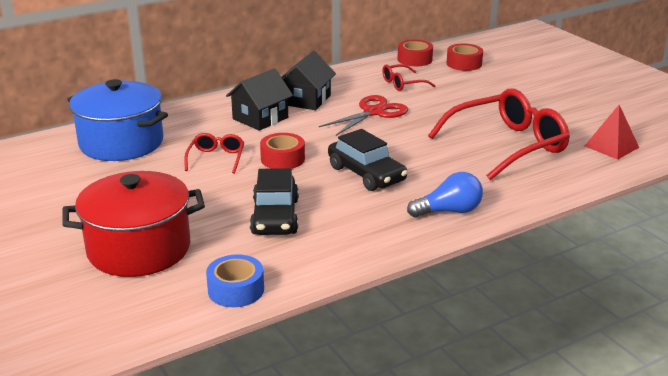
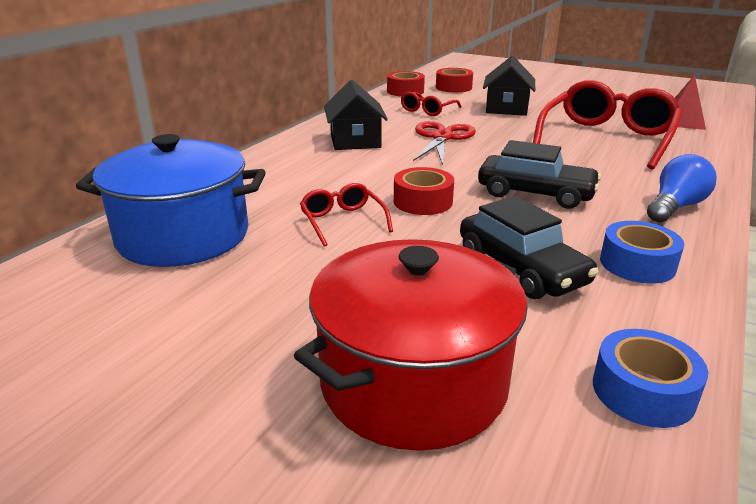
camera: 30 degrees left, 0 degrees up
black house [226,68,293,131] -> black house moved to [483,56,535,116]
none -> blue tape [600,221,684,284]

